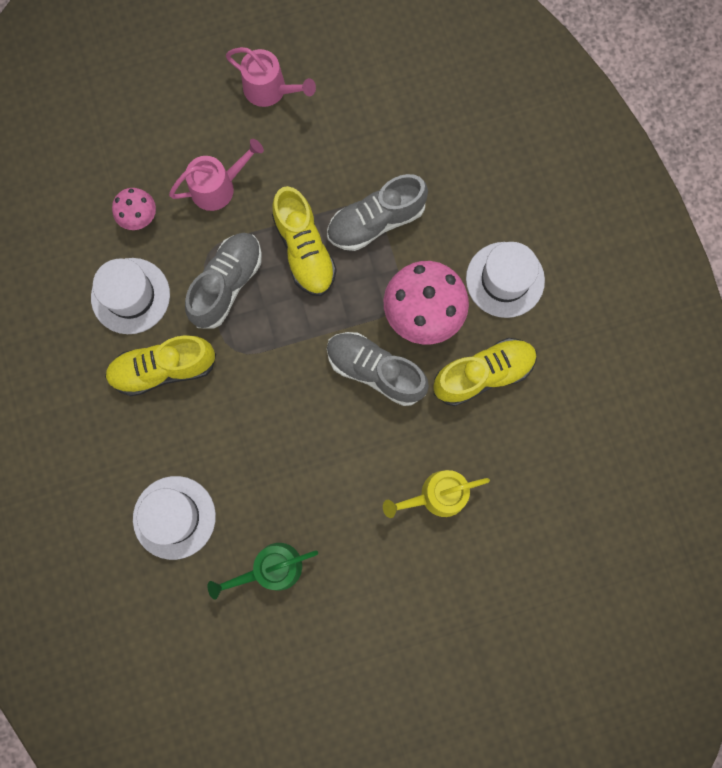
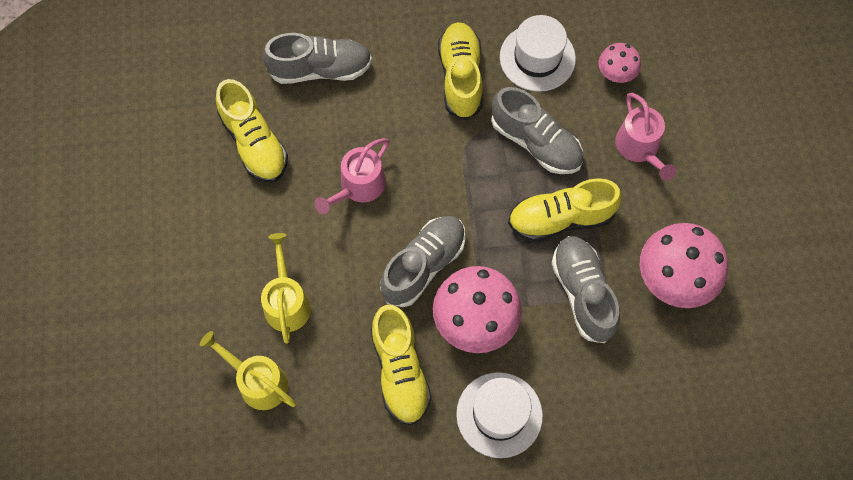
camera: 100 degrees right, 10 degrees down
white hat [133,476,216,560] -> grey shoe [263,33,372,84]
green watering can [207,543,318,600] -> yellow shoe [216,79,288,183]
pink watering can [226,47,316,107] -> pink watering can moved to [314,138,389,214]
none -> yellow watering can [200,331,296,410]
none -> pink mushroom [640,223,728,308]

